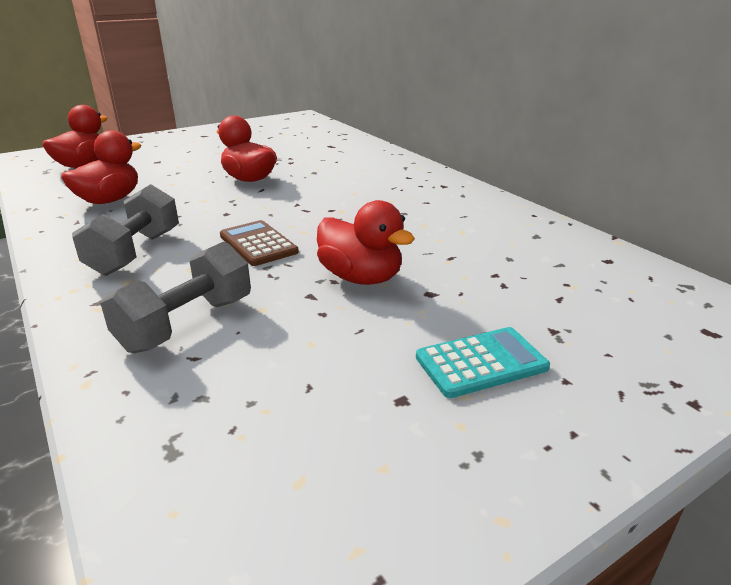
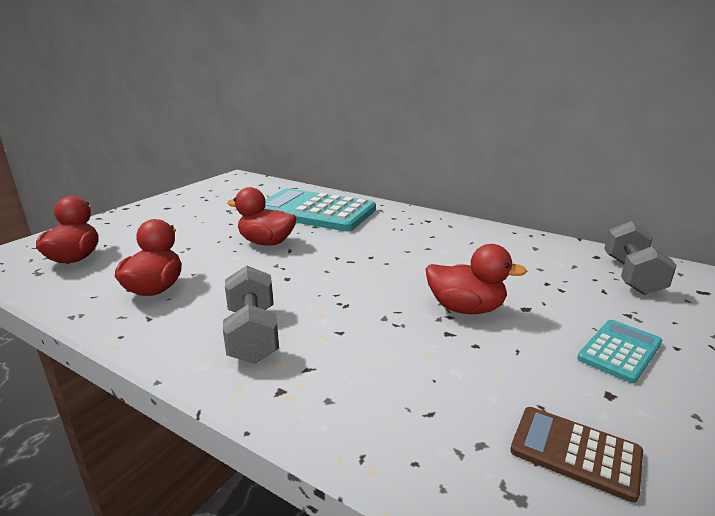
camera: 25 degrees left, 5 degrees down
grey dumbbell [100,242,251,353] -> grey dumbbell moved to [604,221,677,295]
brown calculator [220,220,299,266] -> brown calculator moved to [510,407,643,503]
none -> turquoise calculator [264,188,376,231]

